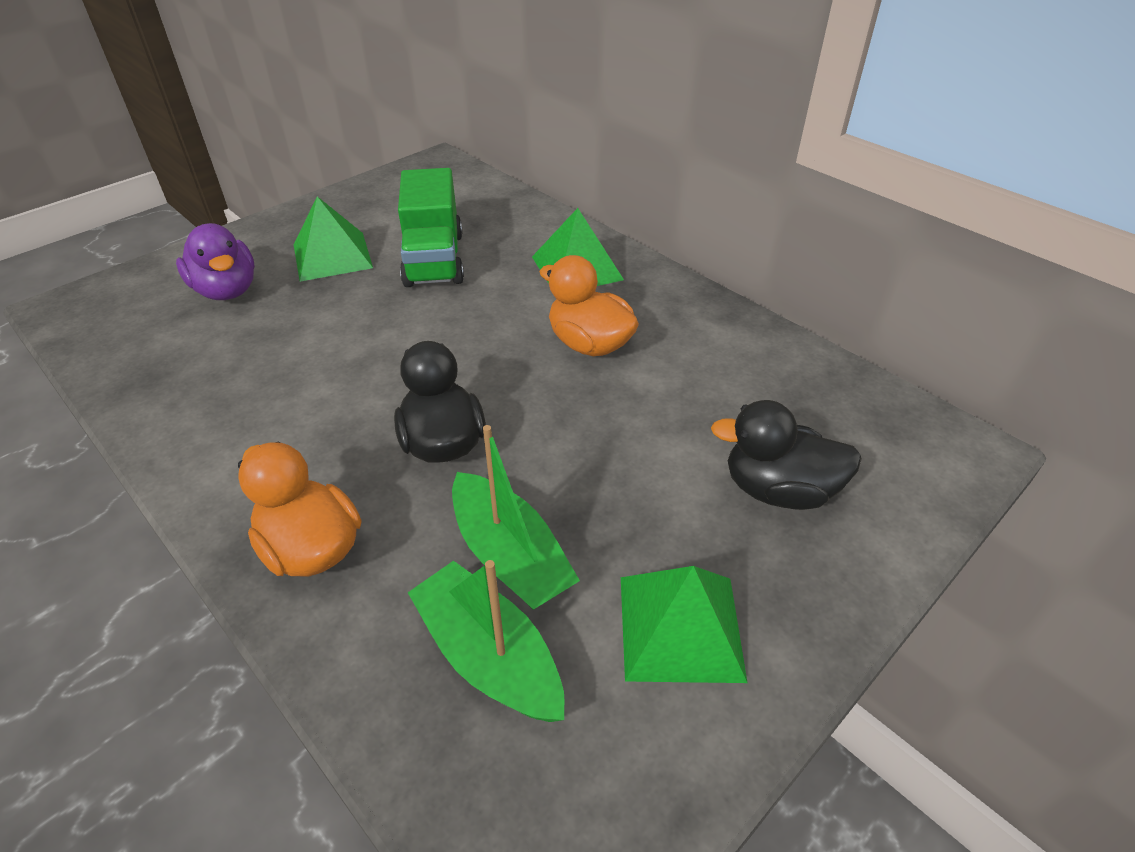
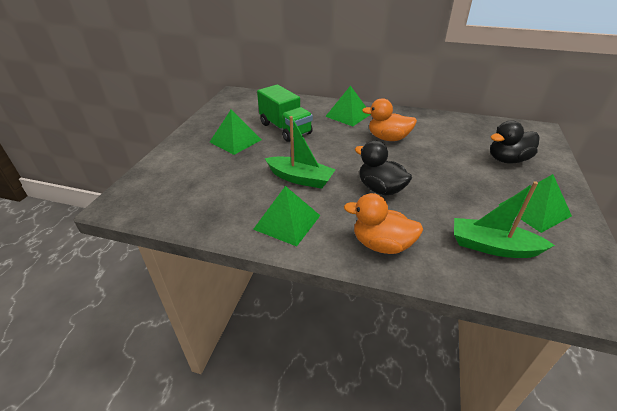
camera: 30 degrees left, 5 degrees down
purple duck [176,223,255,300] -> none
green boat [452,425,580,610] -> green boat moved to [265,116,336,189]
none -> green pyramid [253,186,320,246]

